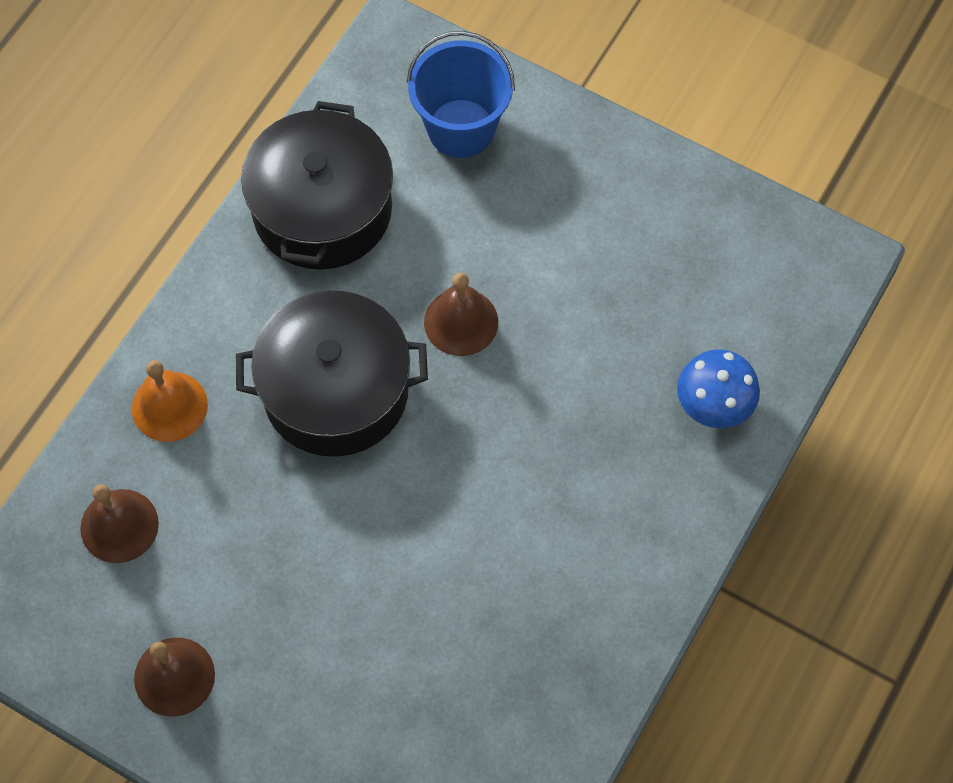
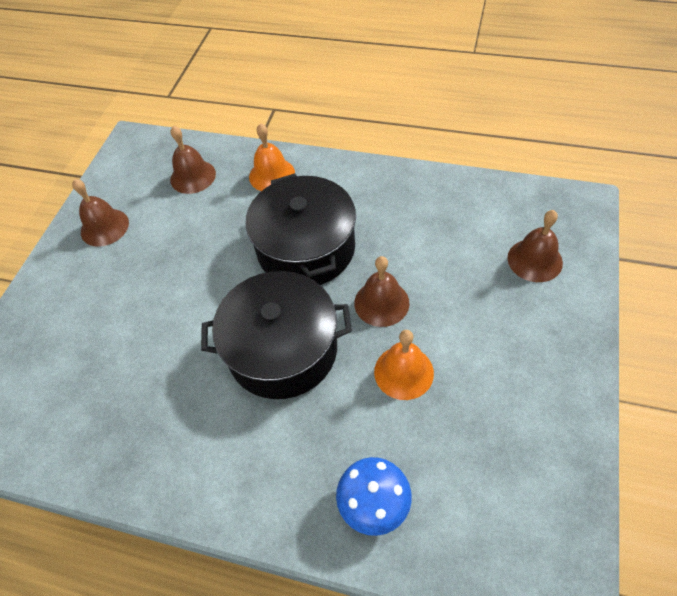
camera: 80 degrees right, 10 degrees down
black pot [241,101,393,270] -> black pot moved to [201,271,352,399]
blue bucket [406,31,515,158] -> brown bell [508,210,563,282]
none -> orange bell [374,330,434,400]

